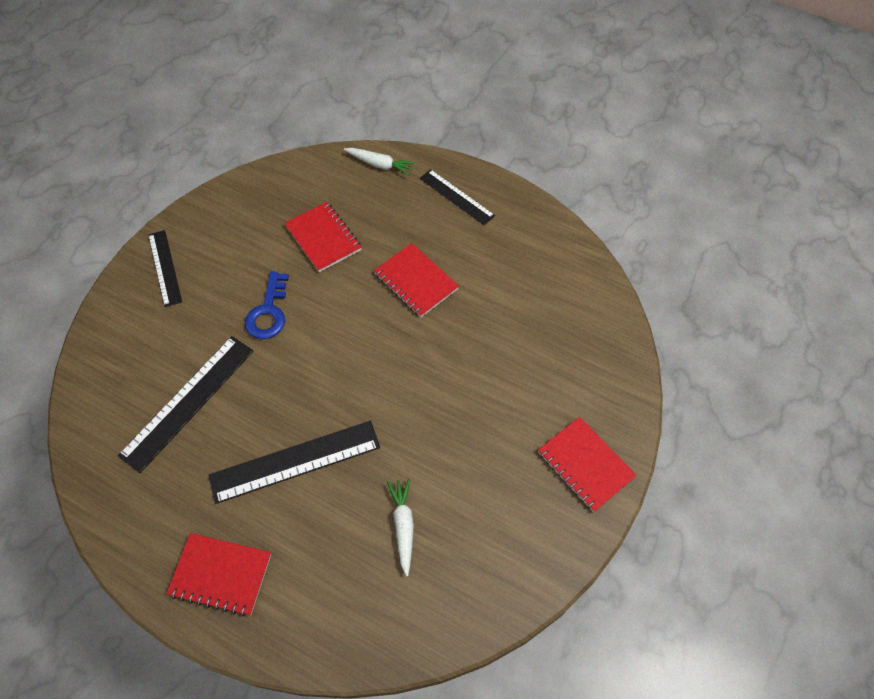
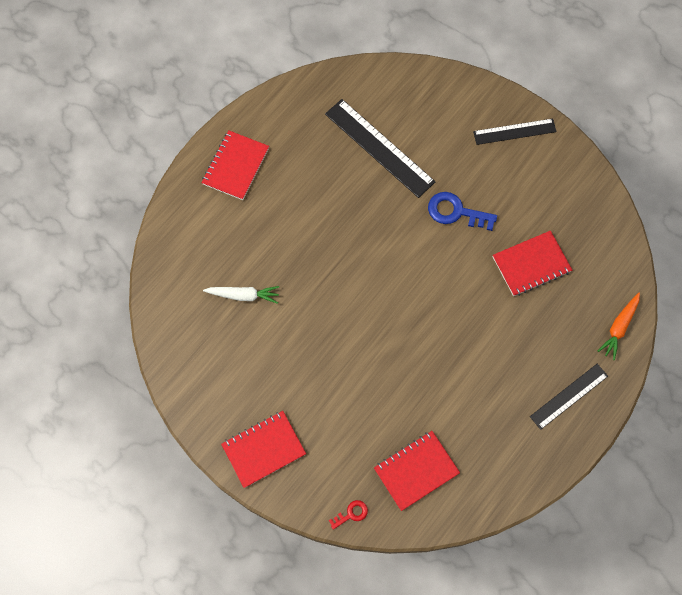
camera: 100 degrees right, 10 degrees up
black ruler [208,421,380,504] -> none
white carrot [344,148,416,176] -> orange carrot [598,292,640,360]
red notebook [374,243,459,317] -> red notebook moved to [374,431,460,511]
none -> red key [329,500,368,530]

